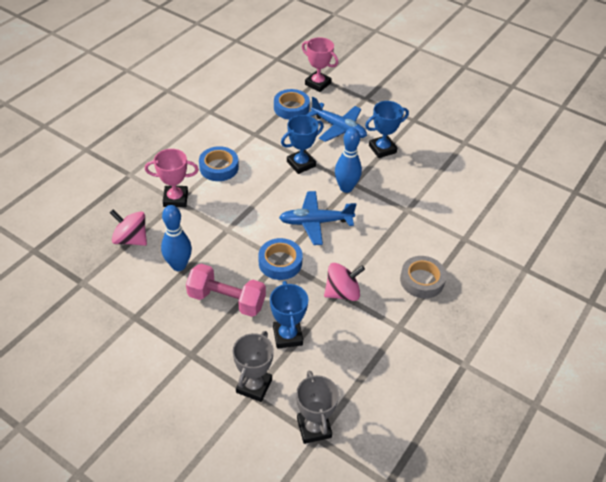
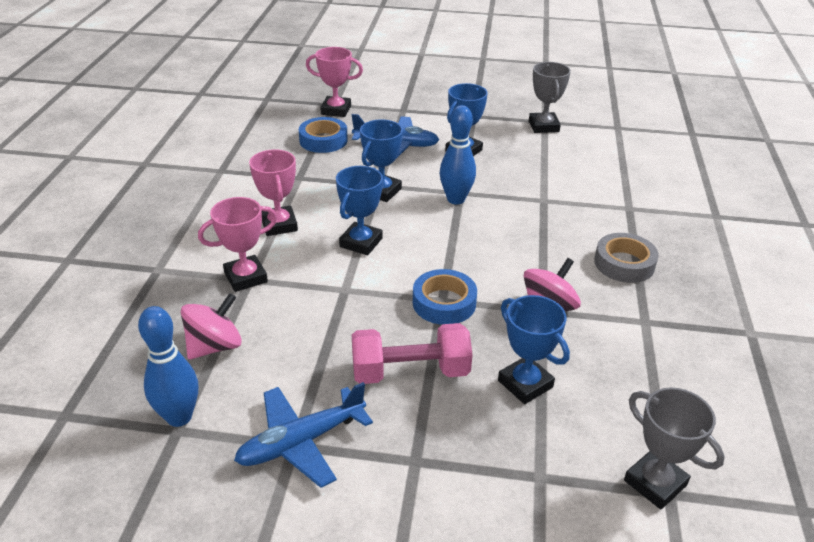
camera: 25 degrees left, 10 degrees down
pink spinning top [110,210,147,246] -> pink spinning top turned 135 degrees clockwise [181,293,242,360]
blue bowling pin [161,205,192,271] -> blue bowling pin moved to [138,306,198,427]
blue tape [199,146,239,181] -> pink trophy [249,149,298,236]
grey trophy [233,331,274,402] -> grey trophy moved to [529,62,571,133]
blue plane [279,191,356,245] -> blue plane moved to [234,382,373,488]
none -> blue trophy [336,166,383,255]

